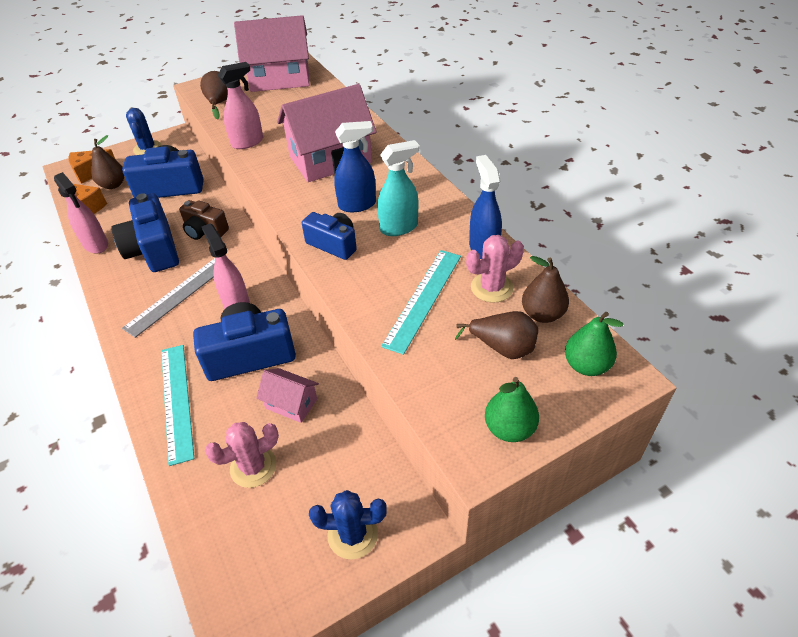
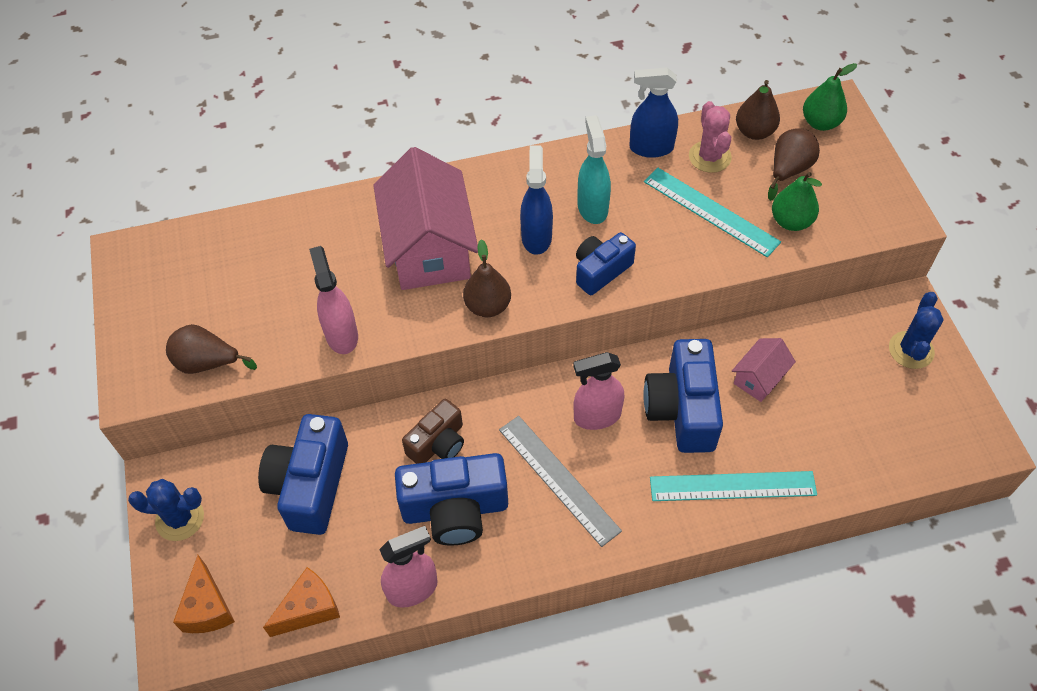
camera: 75 degrees left, 10 degrees up
brown pear [91,135,124,189] -> brown pear moved to [463,240,511,317]
pink cactus [205,422,279,488] -> none
pink house [234,15,310,92] -> none
green pear [485,377,539,442] -> green pear moved to [772,172,822,231]

